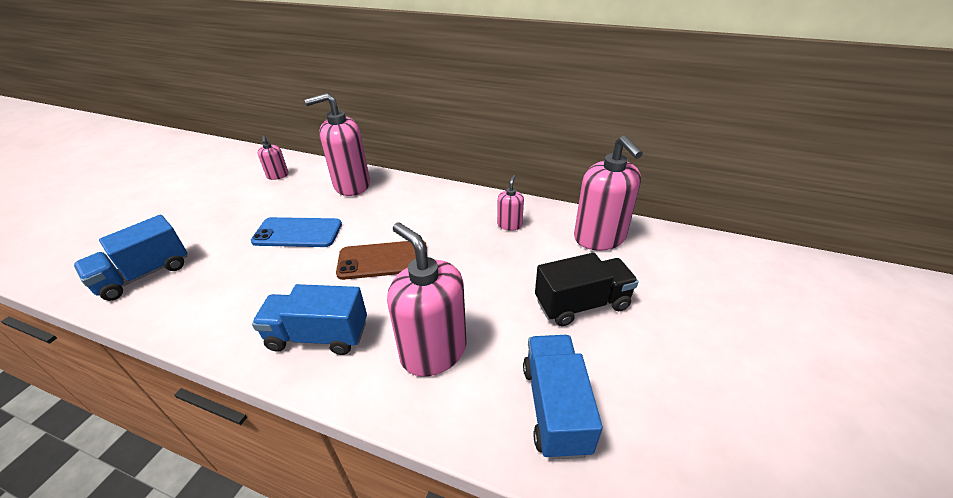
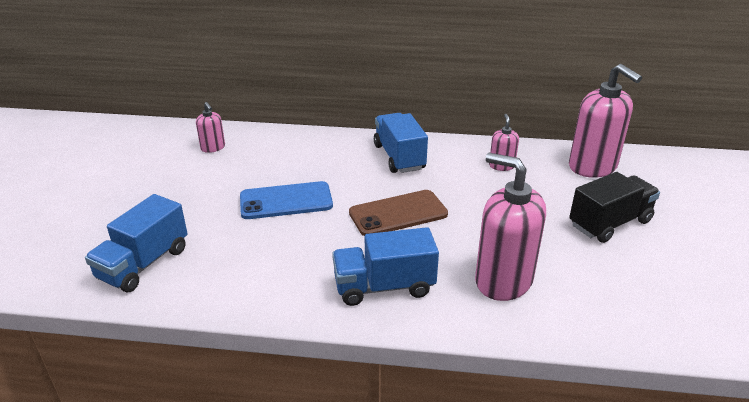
camera: 15 degrees left, 5 degrees down
pink soap dispenser [304,93,370,196] -> none
blue truck [523,335,603,460] -> blue truck moved to [374,113,428,173]

